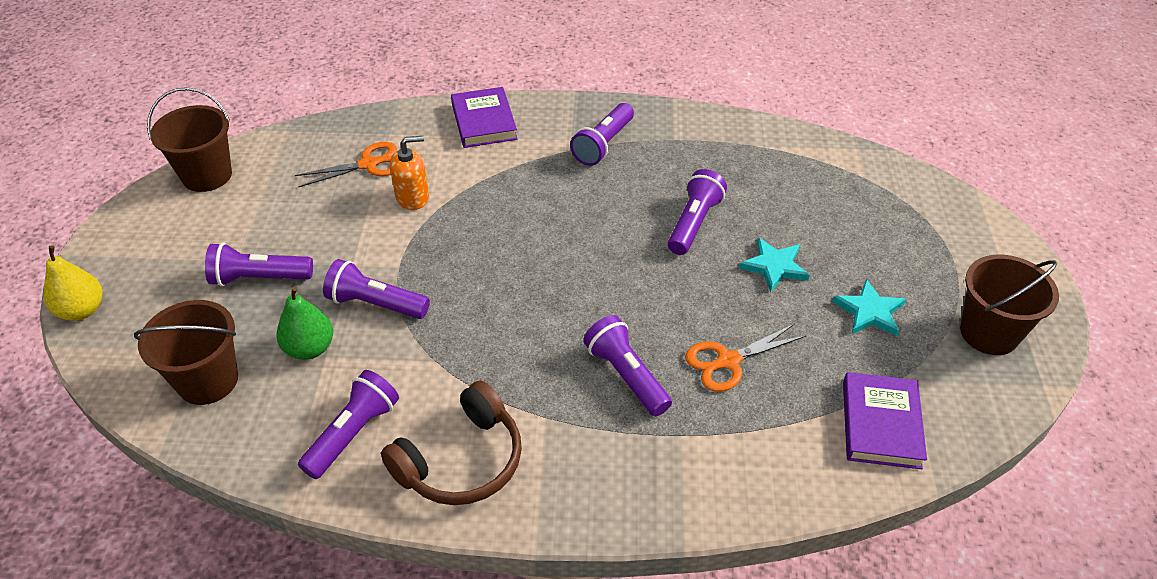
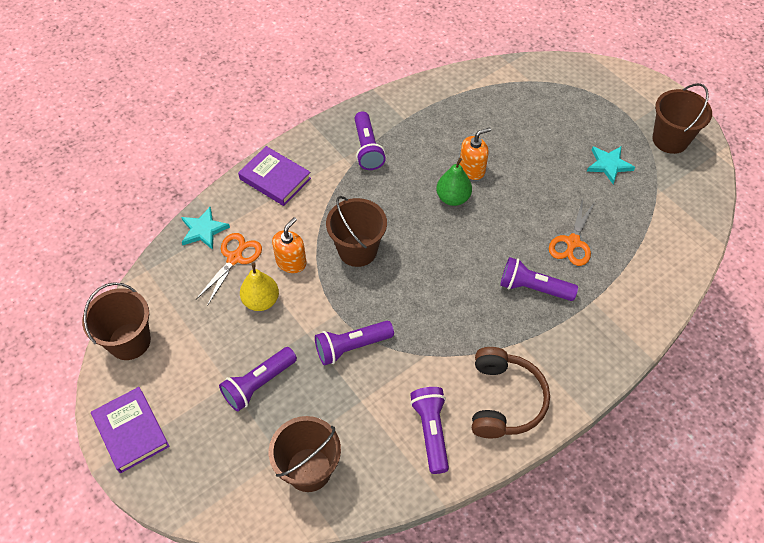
camera: 40 degrees left, 10 degrees up
yellow pear [44,245,102,321] -> yellow pear moved to [240,263,279,311]
green pear [276,286,333,360] -> green pear moved to [436,158,472,206]
purple flashlight [668,169,727,255] -> orange soap dispenser [459,127,491,180]
turquoise star [739,238,810,293] -> turquoise star moved to [181,207,230,250]
purple book [843,372,927,469] -> purple book moved to [91,387,170,473]
none -> brown bucket [326,196,387,267]

